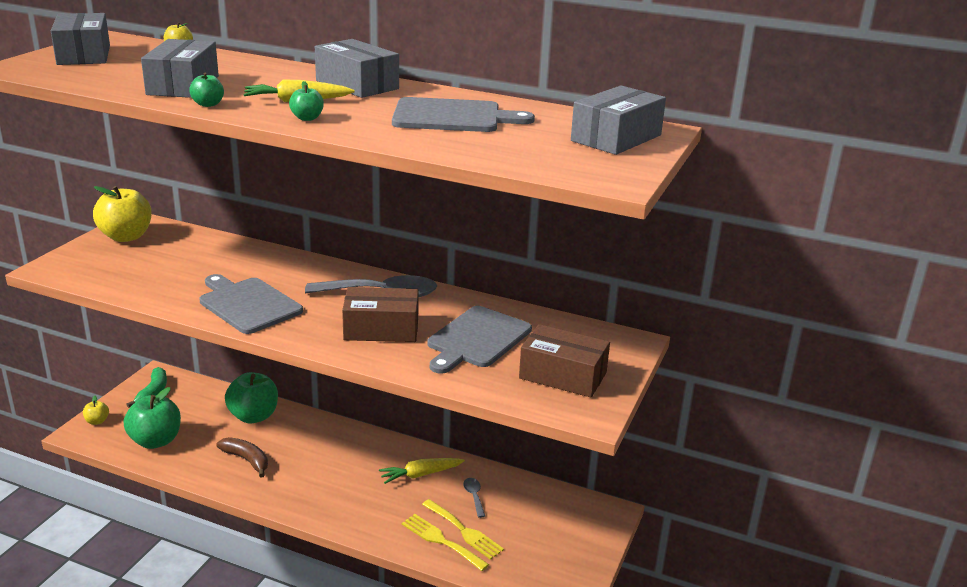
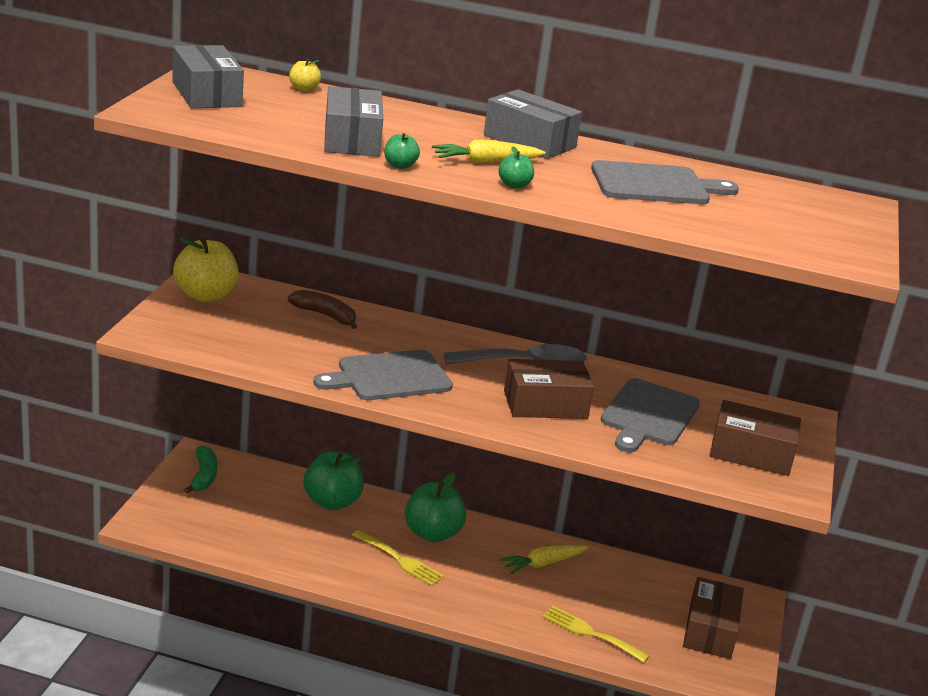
camera: 10 degrees left, 0 degrees up
yellow apple [83,396,109,425] -> none
green apple [124,387,181,449] -> green apple moved to [405,473,466,542]
grey cutting board [199,274,303,334] -> grey cutting board turned 60 degrees counterclockwise [313,350,453,400]
brown banana [216,437,268,478] -> brown banana moved to [288,290,357,329]
yellow fork [422,499,504,560] -> yellow fork moved to [352,530,444,586]
grey spoon [463,478,485,518] -> none
grey box [571,85,666,155] -> none
none -> brown box [683,577,744,659]

